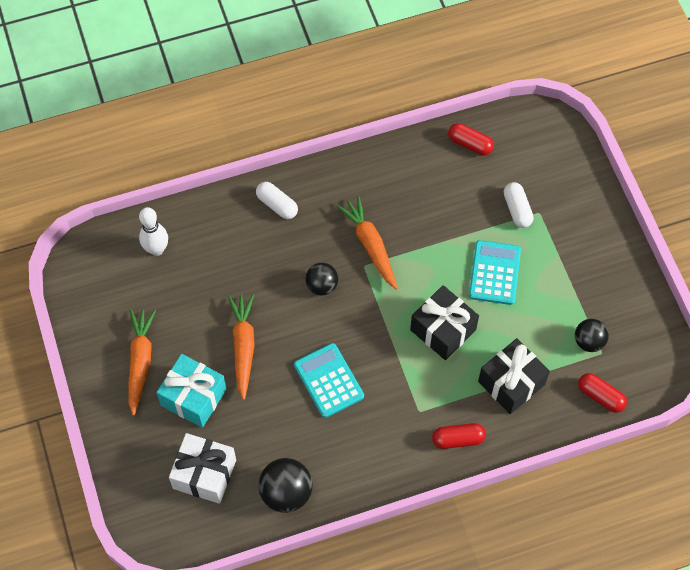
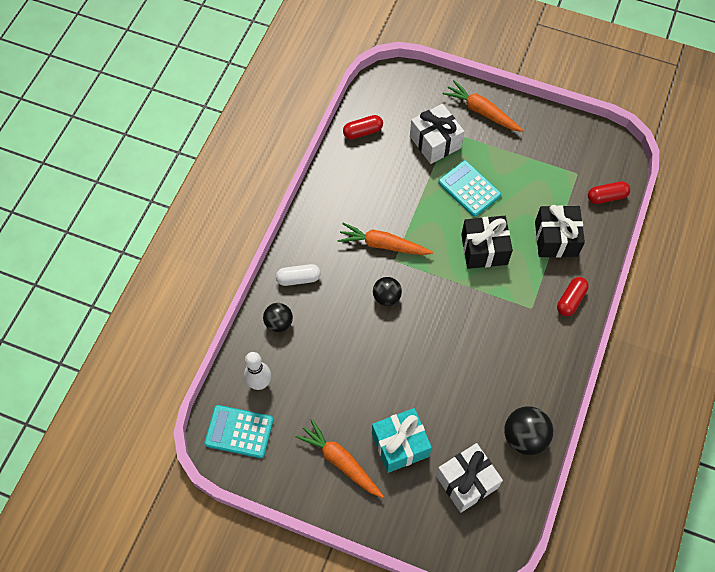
camera: 50 degrees left, 0 degrees up
orange carrot [228,294,254,400] -> orange carrot moved to [443,80,523,132]
turquoise calculator [294,343,364,418] -> turquoise calculator moved to [204,405,274,458]
white capsule [504,182,534,228] -> white gift [410,104,464,164]
black ball [575,319,609,352] -> black ball moved to [263,303,293,332]

